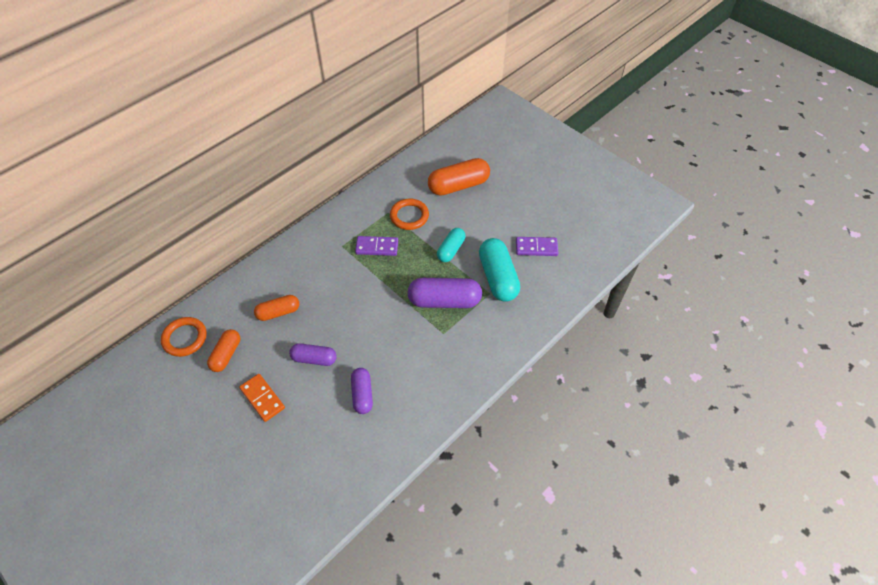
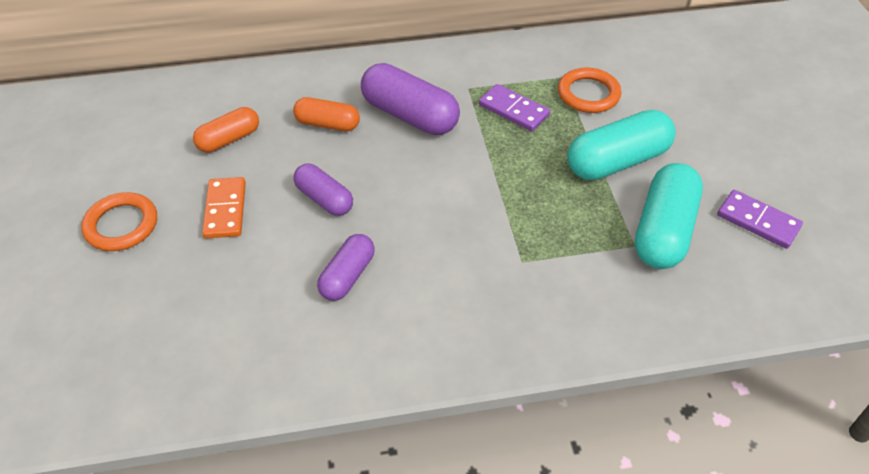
camera: 35 degrees right, 5 degrees down
orange ring [161,317,207,357] -> orange ring moved to [81,192,157,251]
purple capsule [407,278,482,308] -> purple capsule moved to [361,63,460,135]
orange capsule [428,158,490,196] -> none
turquoise capsule [437,228,465,262] -> turquoise capsule [567,110,676,180], size x1.65

